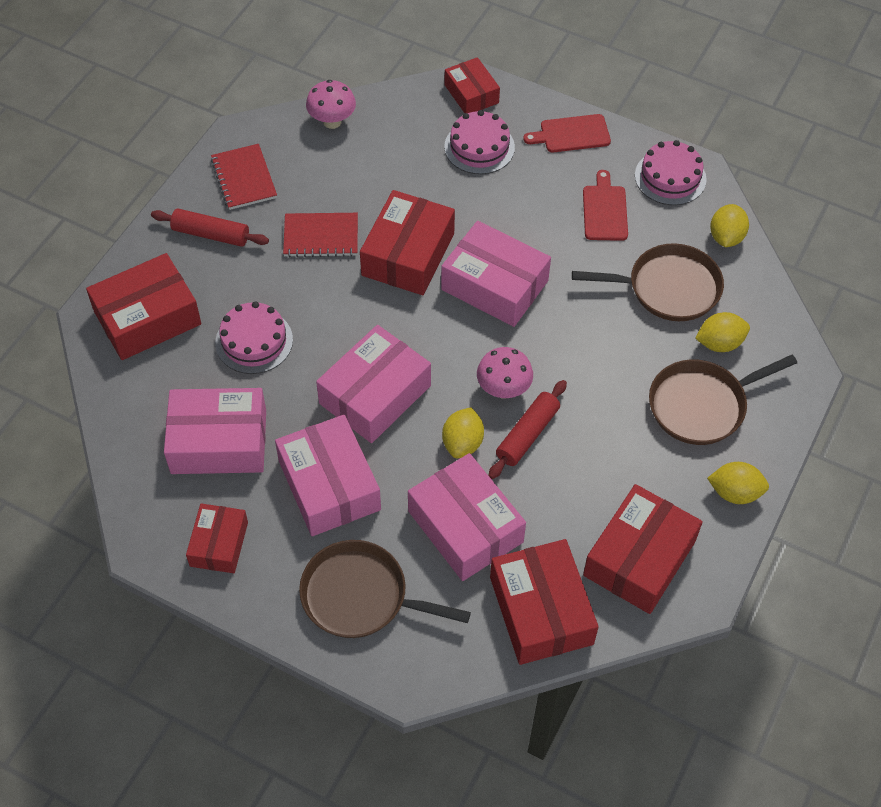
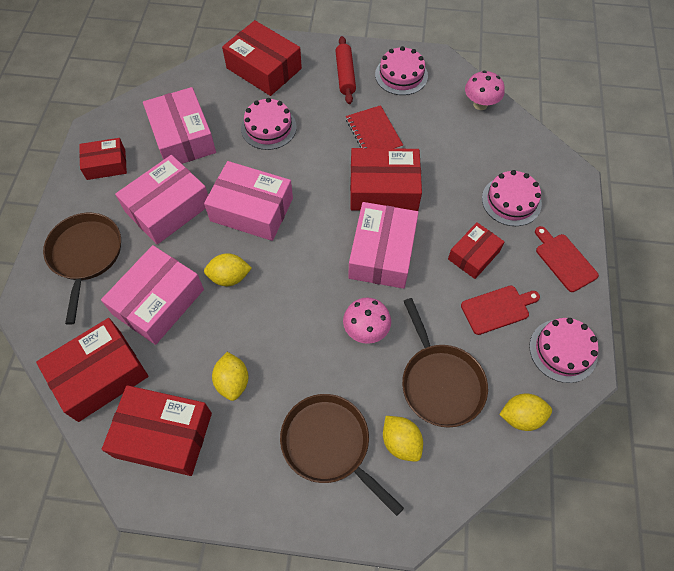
camera: 70 degrees right, 5 degrees up
red notebook [211,144,277,210] -> pink cake [375,46,428,95]
red box [444,57,500,113] -> red box moved to [448,222,505,279]
pink mushroom [477,347,533,399] -> pink mushroom moved to [343,297,391,344]
red rolling pin [489,380,567,479] -> none
yellow lemon [707,462,769,504] -> yellow lemon moved to [212,352,248,401]

